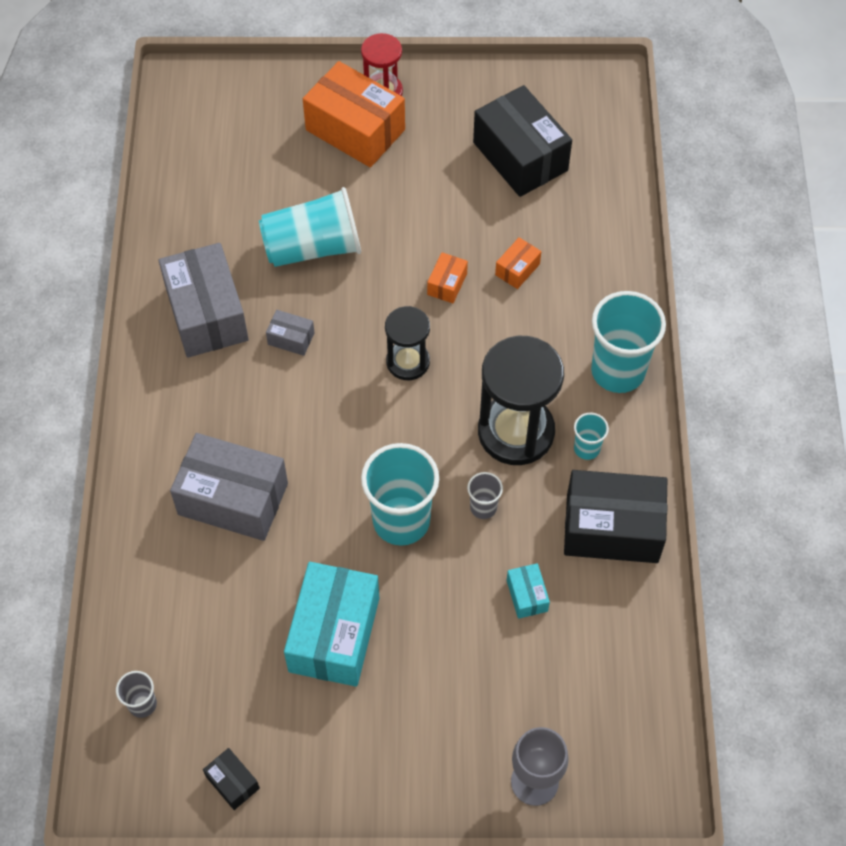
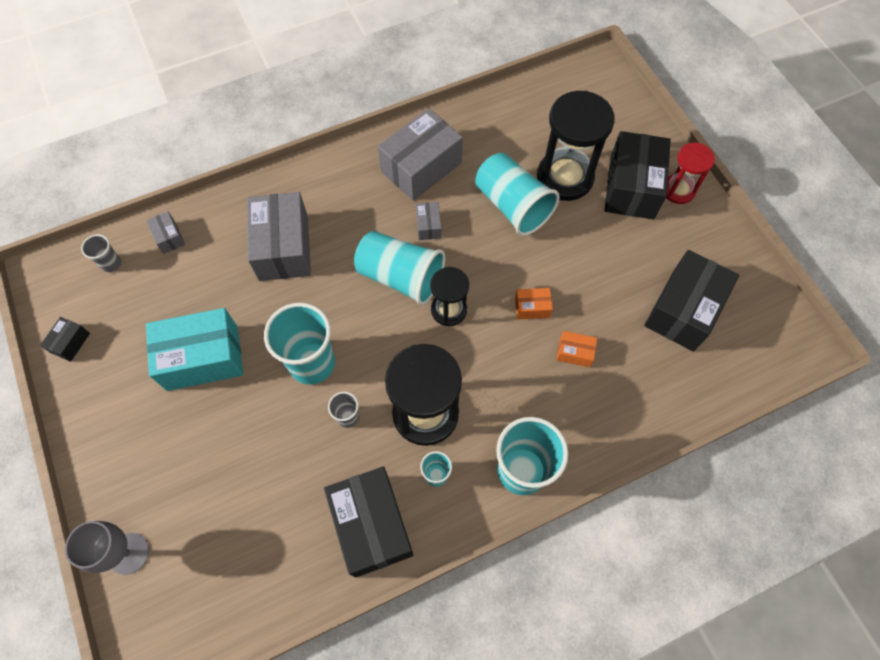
camera: 65 degrees right, 5 degrees up
orange box [303,61,405,167] -> black box [604,131,671,219]
turquoise box [507,563,550,619] -> none
none -> grey box [146,211,185,254]
none -> turquoise cup [354,231,445,305]
none -> black hourglass [537,91,615,201]

